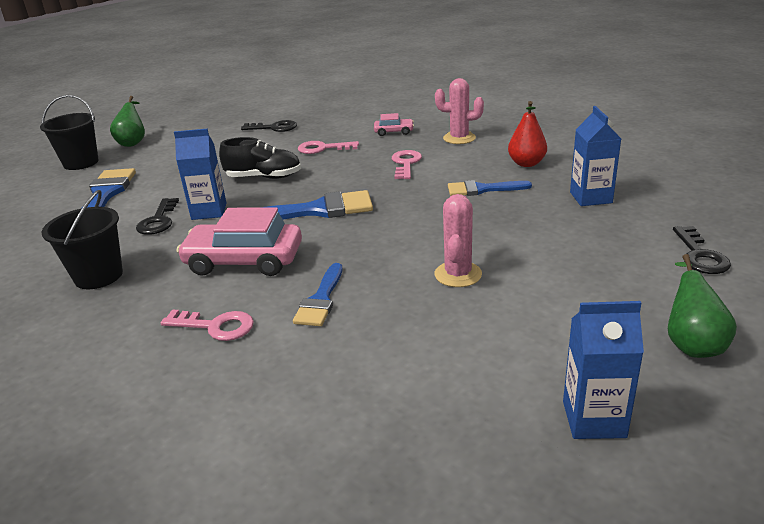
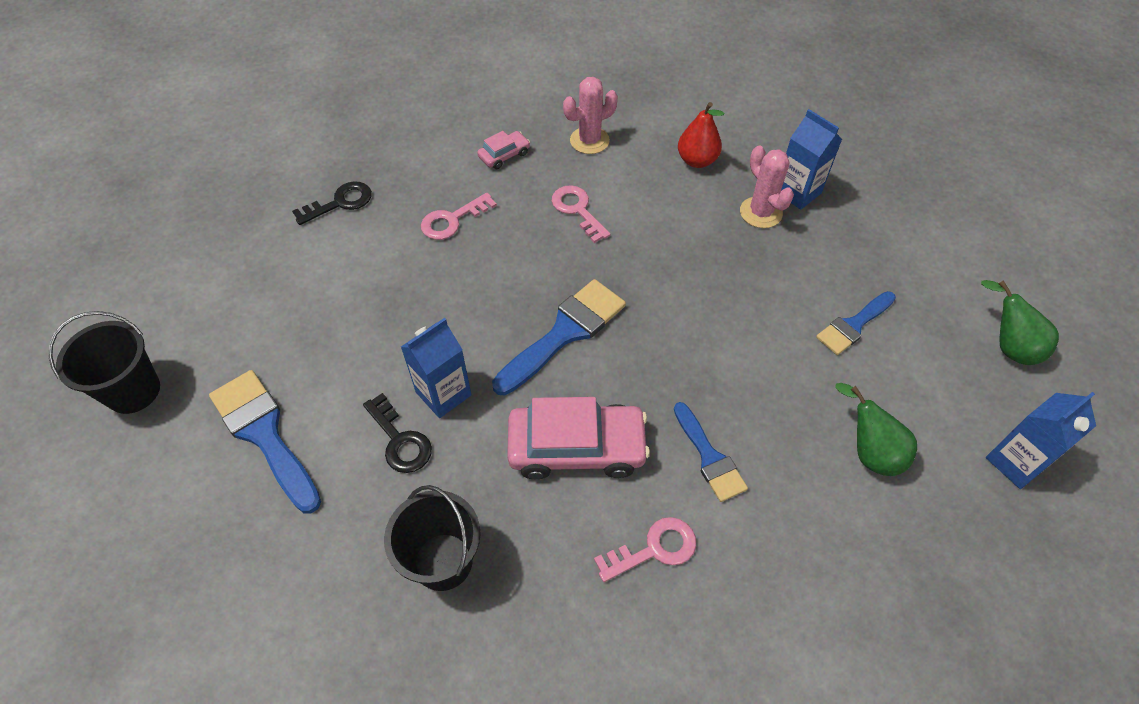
camera: 40 degrees left, 25 degrees up
green pear [110,96,145,147] -> green pear moved to [835,383,917,476]
pink car [177,207,302,276] -> pink car turned 150 degrees counterclockwise [507,397,650,480]
black shoe [219,137,301,179] -> none
pink cactus [434,194,482,287] -> pink cactus moved to [740,146,794,228]
blue brush [448,180,532,196] -> blue brush moved to [816,291,896,355]
black key [673,226,731,274] -> none

